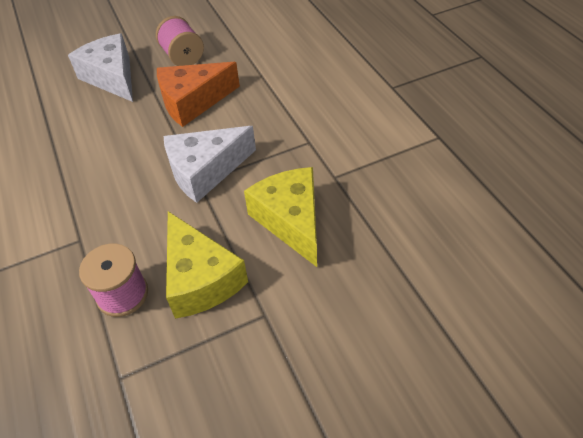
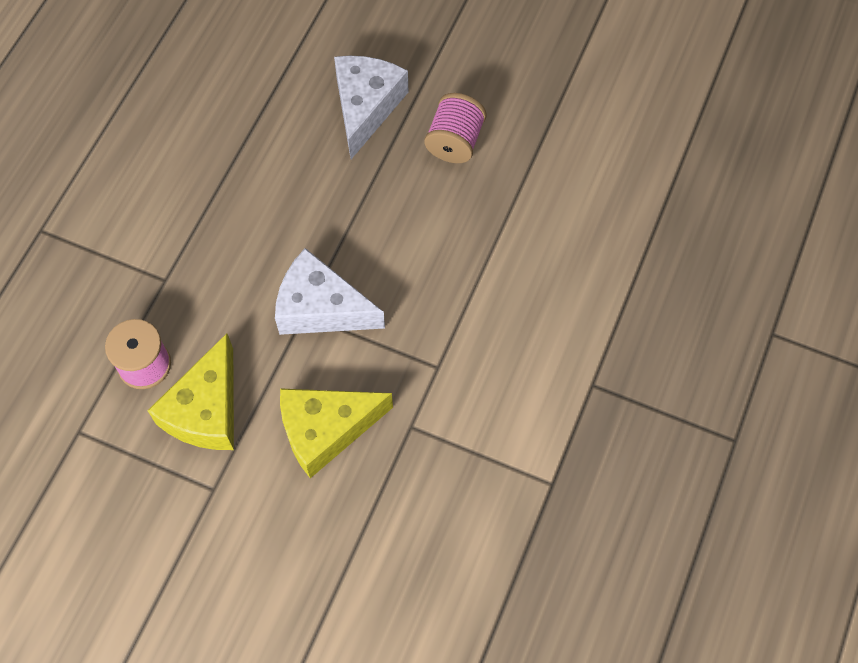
camera: 45 degrees right, 15 degrees up
orange cheese [157,62,240,127] -> none
yellow cheese [244,167,317,267] -> yellow cheese turned 135 degrees counterclockwise [280,388,393,478]

